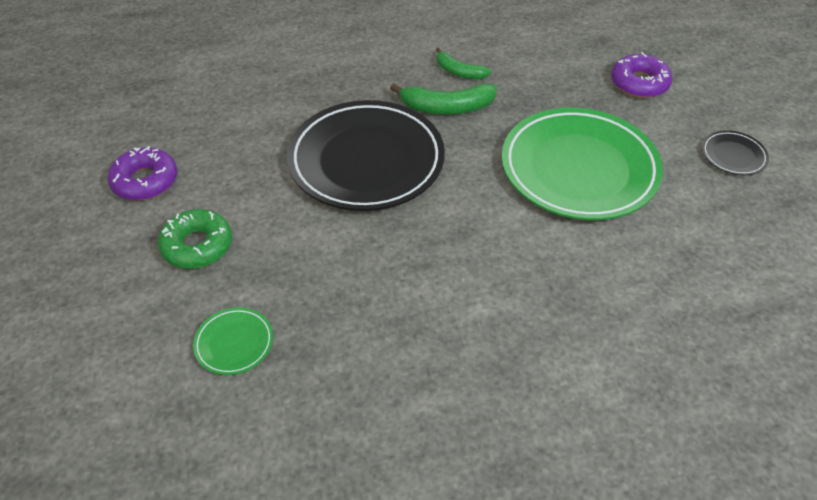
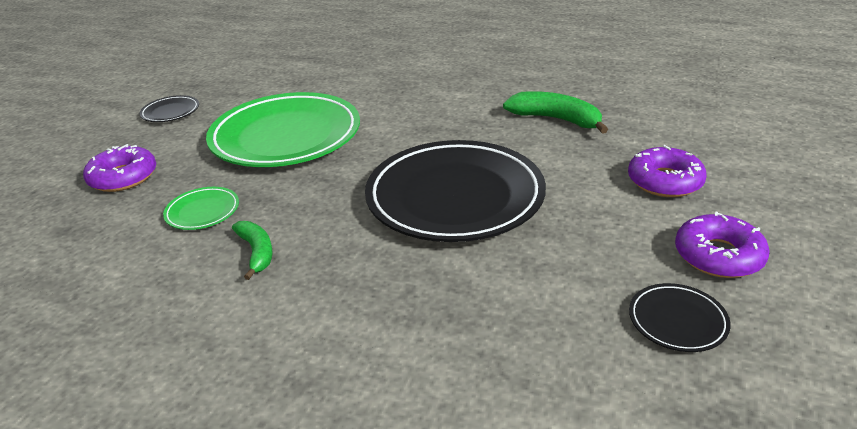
camera: 145 degrees left, 15 degrees down
green donut [158,209,232,269] -> purple donut [628,145,707,197]
green plate [193,307,273,375] -> green plate moved to [163,187,239,230]
green banana [390,83,497,115] -> green banana moved to [503,91,608,134]
none -> black plate [629,283,731,352]

